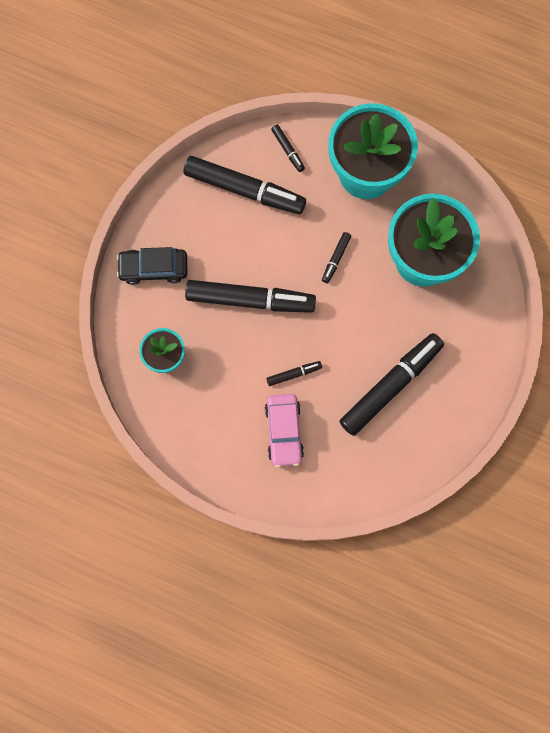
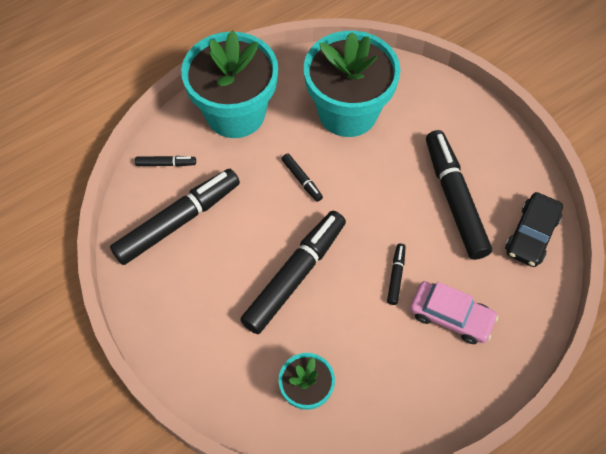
camera: 60 degrees left, 15 degrees down
black car [117,247,187,285] -> black car moved to [505,192,563,267]

